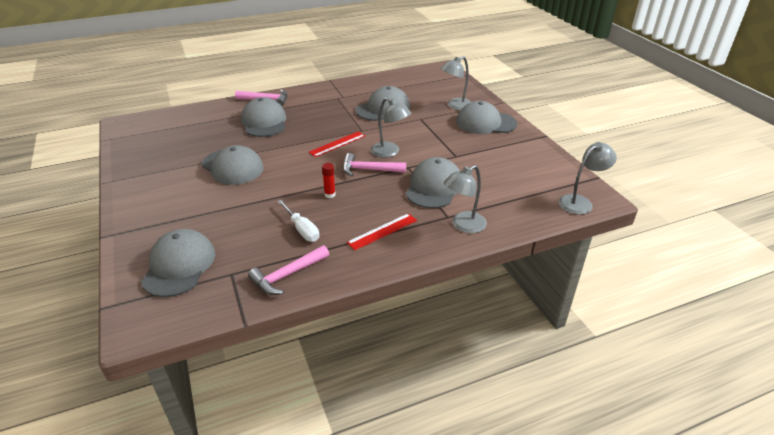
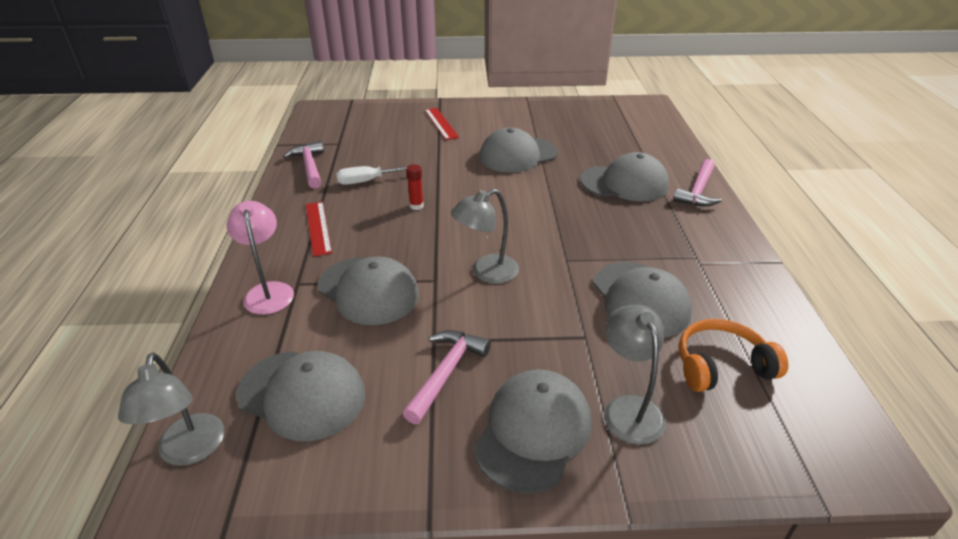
camera: 110 degrees right, 0 degrees up
grey cap [141,229,215,297] -> grey cap moved to [236,351,366,441]
red ruler [309,131,365,157] -> red ruler moved to [425,108,459,140]
pink hammer [343,153,406,176] -> pink hammer moved to [403,330,491,424]
grey lamp [444,165,487,233] -> pink lamp [227,201,294,315]
none -> orange headphones [679,319,788,392]

